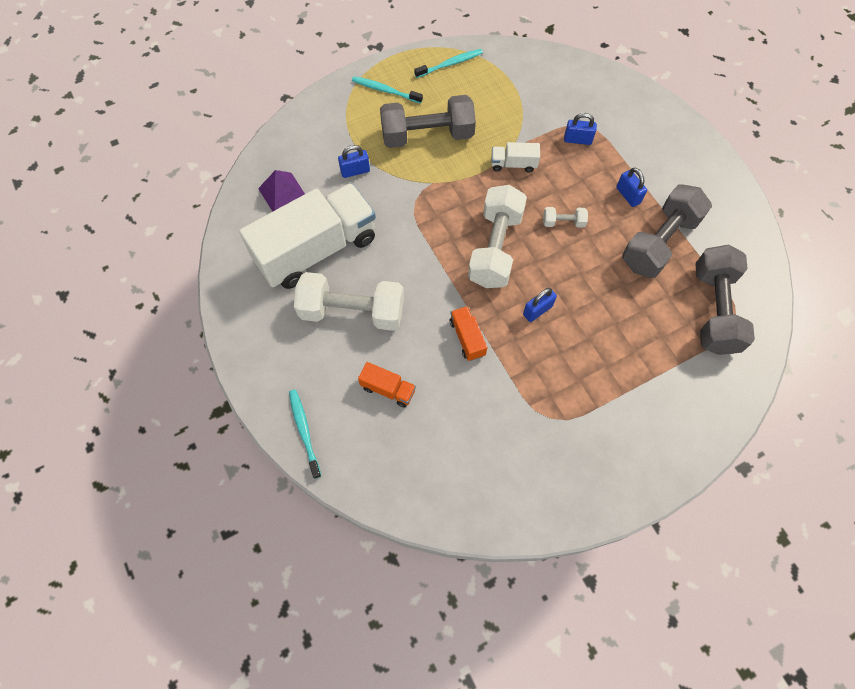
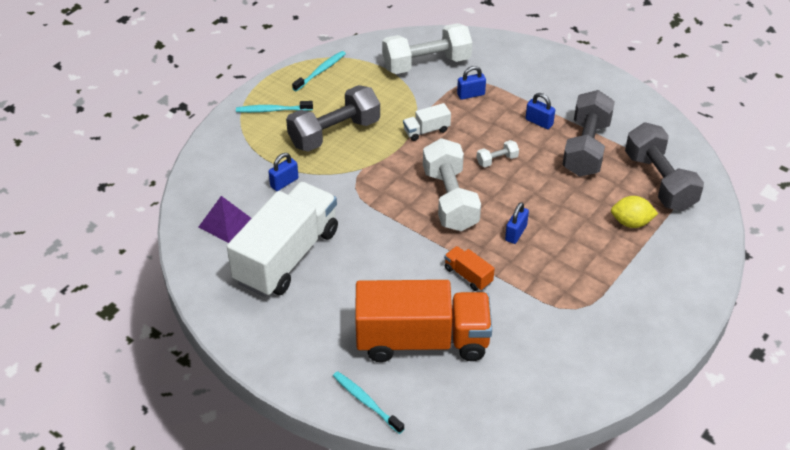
camera: 25 degrees left, 20 degrees down
white dumbbell [294,272,404,331] -> white dumbbell moved to [382,23,472,74]
orange truck [358,362,416,408] -> orange truck [355,280,492,362], size x2.45
none -> yellow lemon [611,196,658,228]

